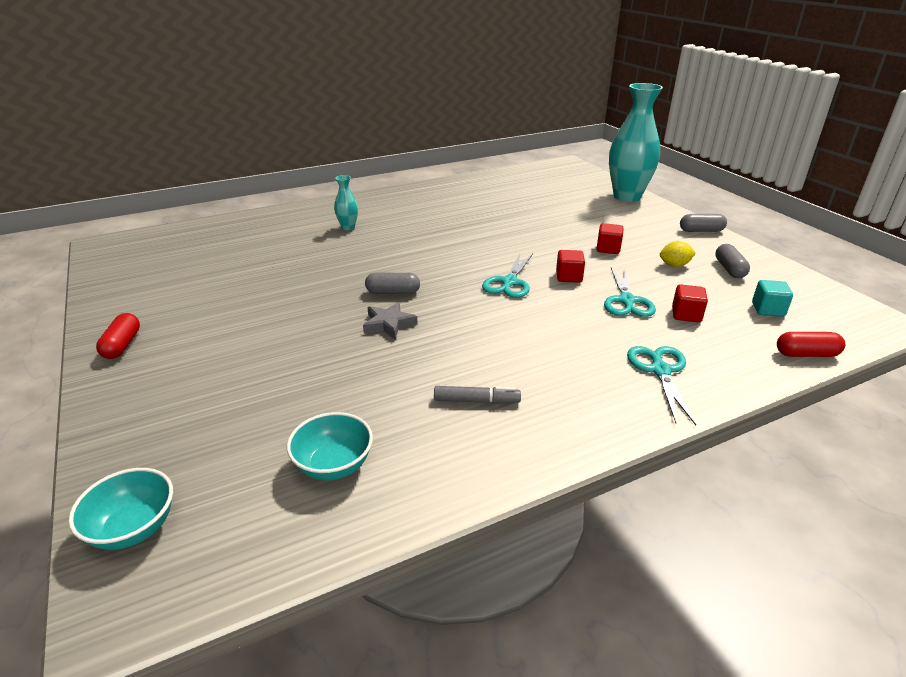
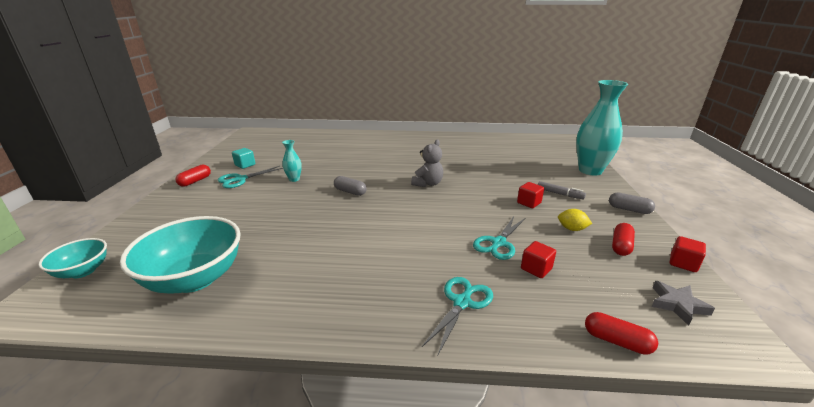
camera: 30 degrees right, 5 degrees down
turquoise bowl [287,412,373,480] -> turquoise bowl [120,216,241,294], size x1.86
turquoise vase [334,175,358,230] -> turquoise vase moved to [282,140,302,182]
grey star [363,302,418,339] -> grey star moved to [652,281,715,326]
grey marker [434,386,521,404] -> grey marker moved to [538,181,586,199]
turquoise scissors [482,253,533,298] -> turquoise scissors moved to [218,166,283,188]
red cube [556,250,585,283] -> red cube moved to [670,236,706,272]
grey capsule [715,244,750,278] -> red capsule [612,223,635,256]
turquoise cube [752,280,793,317] -> turquoise cube moved to [232,148,255,169]
none -> grey teddy bear [411,140,443,187]

